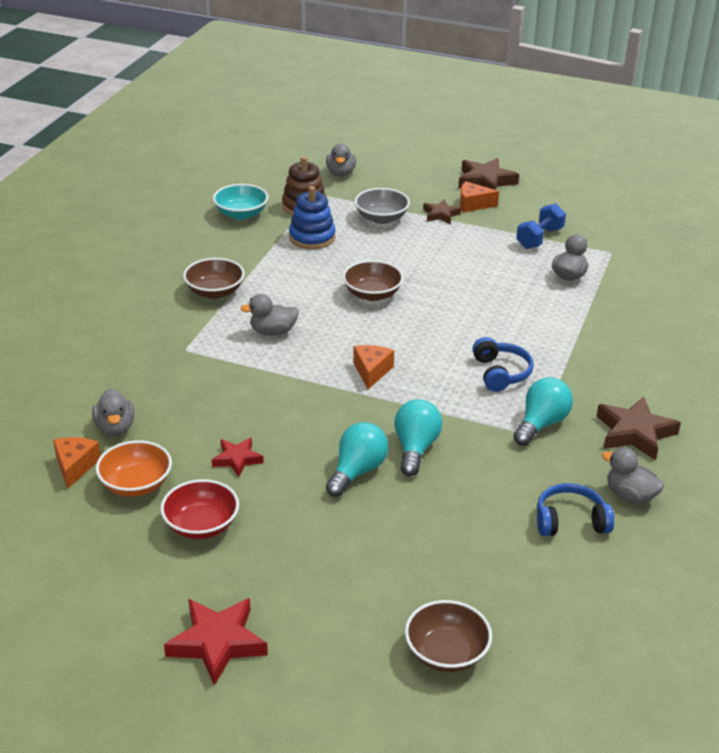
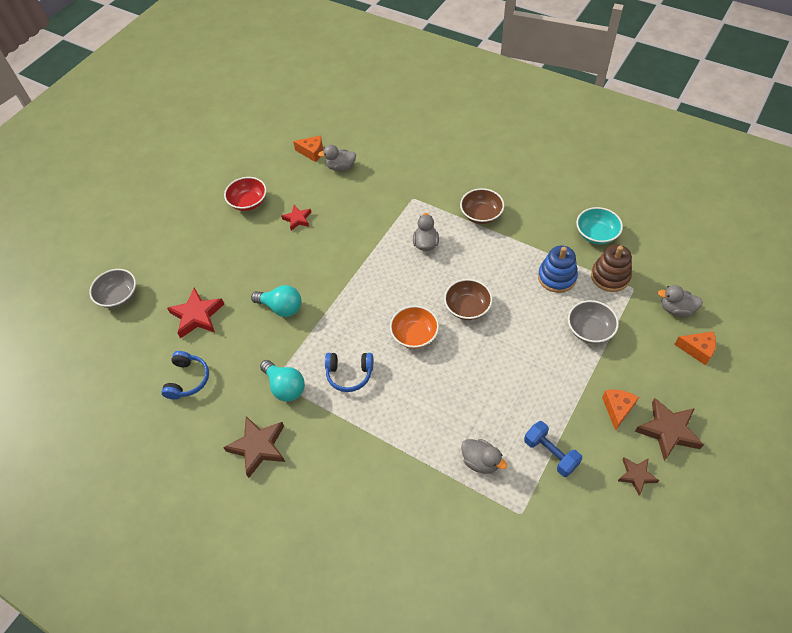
camera: 105 degrees right, 20 degrees up
orange bowl [96,441,172,497] -> orange bowl moved to [390,306,439,349]
red star [164,598,268,686] -> red star moved to [167,288,224,338]
turquoise light bulb [326,422,388,497] -> none
orange cheese [353,345,394,389] -> orange cheese moved to [674,331,716,365]
brown bowl [405,600,492,672] -> grey bowl [89,269,136,308]
brown star [423,199,461,224] -> brown star moved to [618,457,659,496]
grey duck [602,447,664,504] -> none

